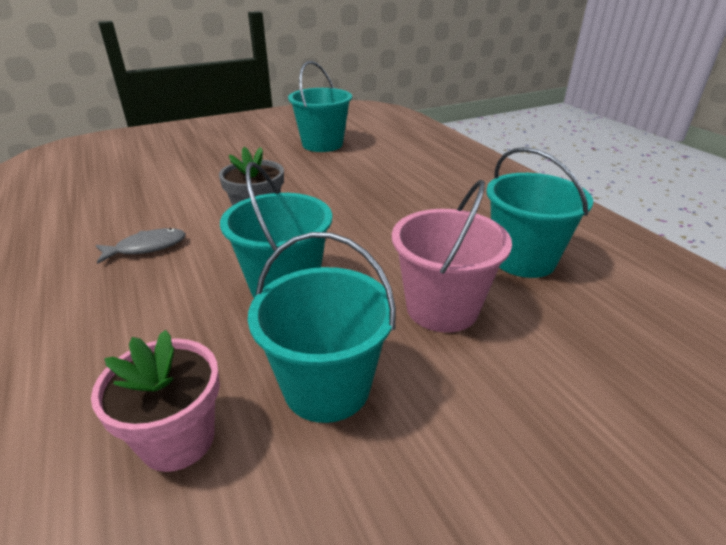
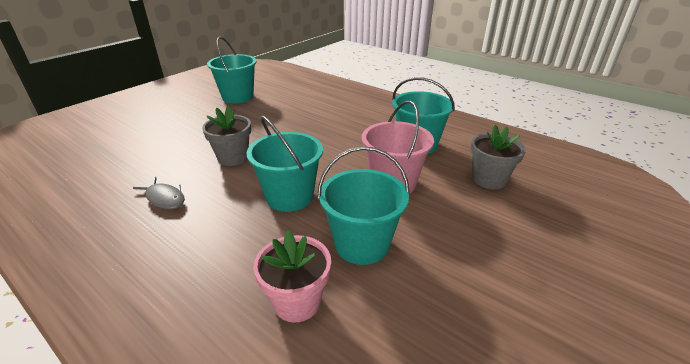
camera: 25 degrees left, 0 degrees up
grey fish [96,228,186,264] -> grey fish turned 90 degrees clockwise [133,177,185,209]
none -> grey flower pot [471,125,526,189]

